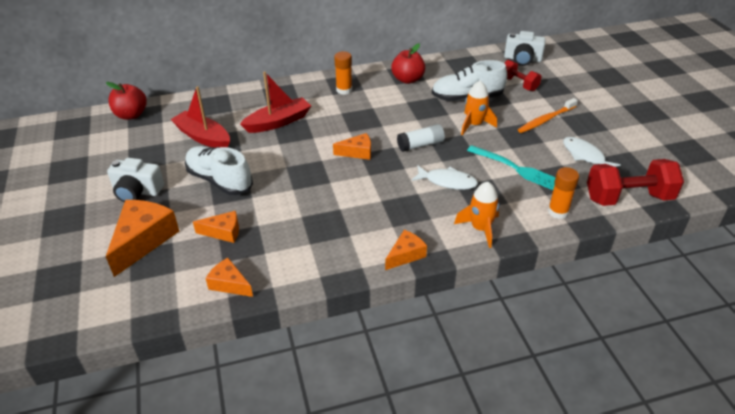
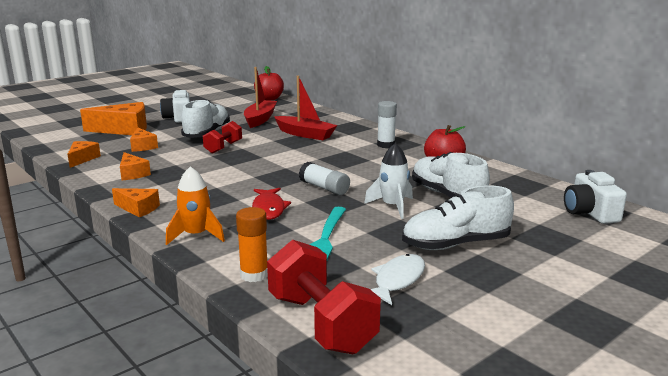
camera: 65 degrees right, 20 degrees down
orange cheese [333,133,371,160] -> orange cheese moved to [120,152,151,180]
orange glue stick [334,51,352,95] -> white glue stick [377,101,397,148]
white fish [412,166,478,190] -> red fish [252,188,291,220]
orange rocket [461,81,497,136] -> white rocket [364,143,413,219]
red dumbbell [504,60,542,91] -> red dumbbell moved to [203,121,242,154]
orange toothbrush [518,98,578,133] -> white shoe [402,185,514,250]

